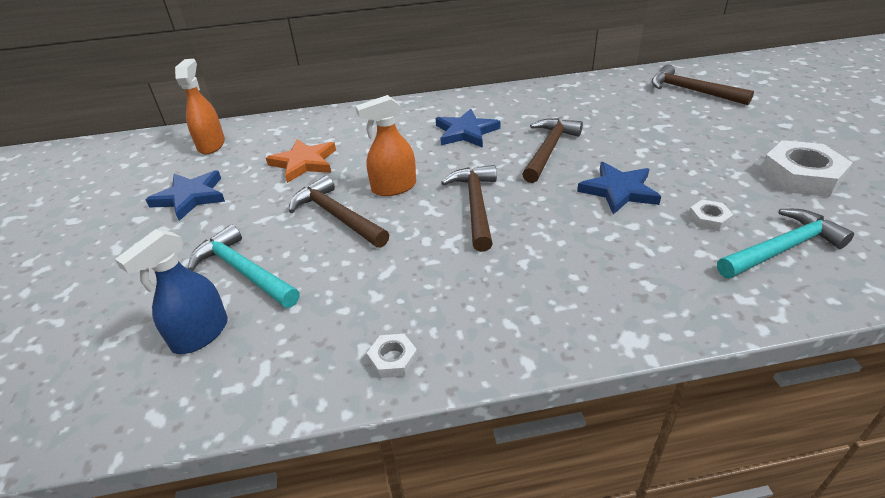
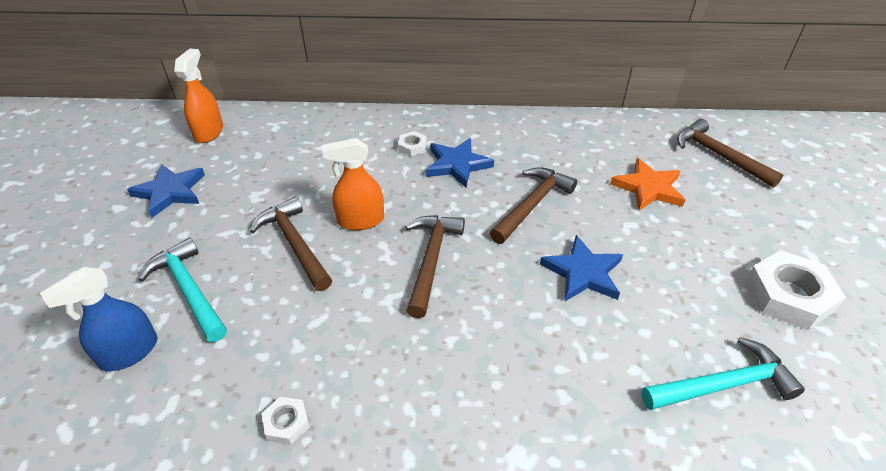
camera: 10 degrees right, 5 degrees up
orange star [266,139,336,183] -> orange star moved to [610,158,685,211]
white nut [688,199,733,231] -> white nut moved to [398,131,427,156]

